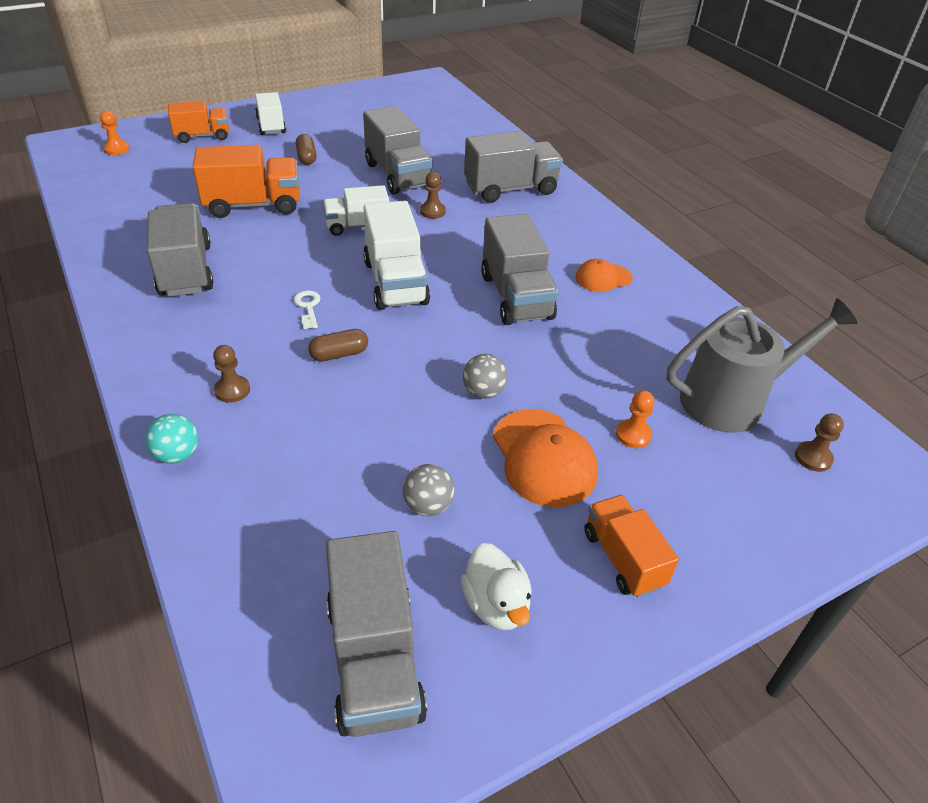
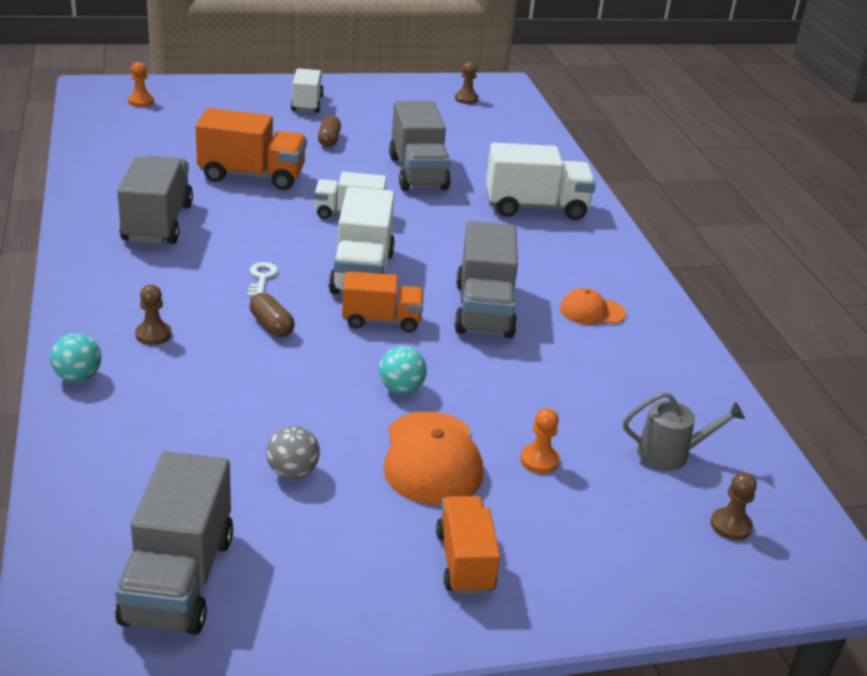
camera: 15 degrees right, 10 degrees down
orange truck [168,101,229,143] -> orange truck moved to [342,271,424,333]
brown capsule [308,329,368,362] -> brown capsule turned 60 degrees clockwise [250,293,295,337]
brown pawn [420,172,446,219] -> brown pawn moved to [455,62,479,104]
white duck [461,543,532,630] -> none
grey ball [463,354,507,399] -> turquoise ball [379,346,427,394]
grey truck [464,131,563,203] -> white truck [486,142,596,220]
grey watering can [666,298,858,433] -> grey watering can [623,392,745,470], size x0.55

